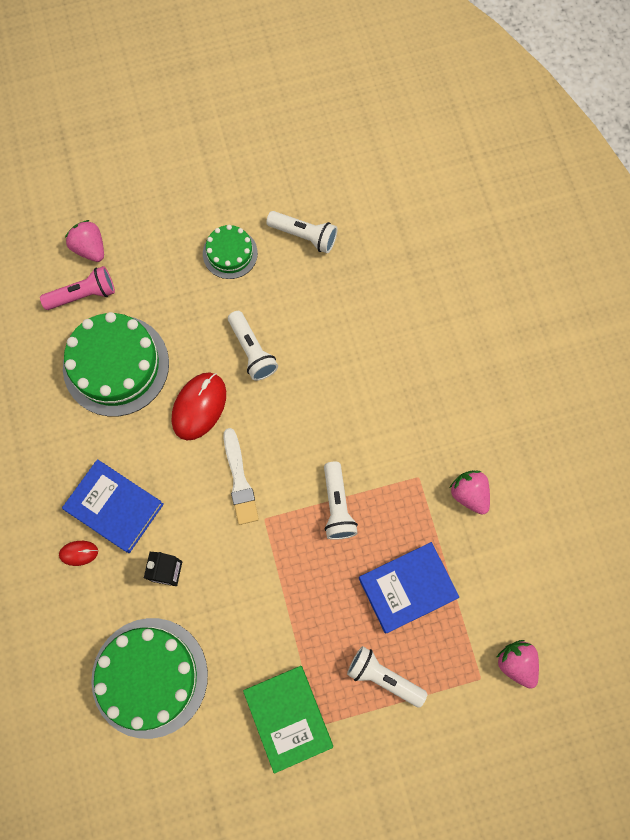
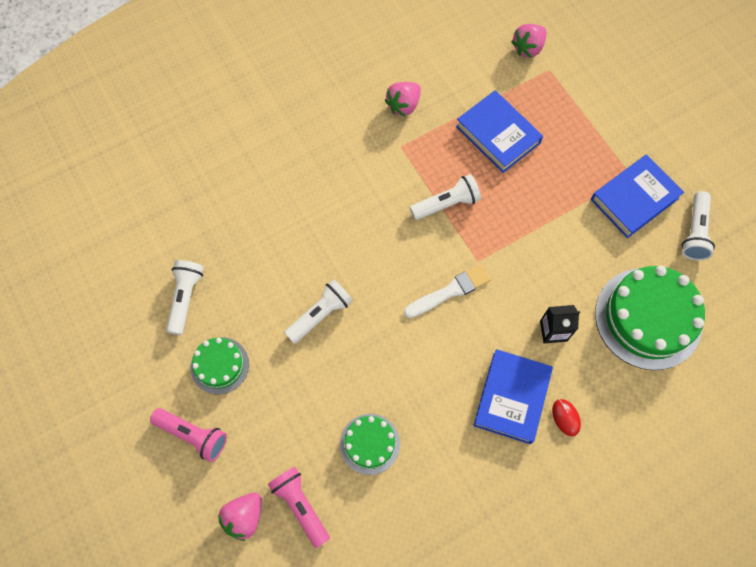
camera: 105 degrees left, 5 degrees down
green cake [63,312,169,417] -> green cake [340,414,400,475], size x0.54
red mouse [172,372,226,440] -> none
green book [243,666,333,774] -> blue book [591,154,684,238]
white flashlight [347,646,427,708] -> white flashlight moved to [682,191,715,260]
none -> pink flashlight [150,408,227,462]

